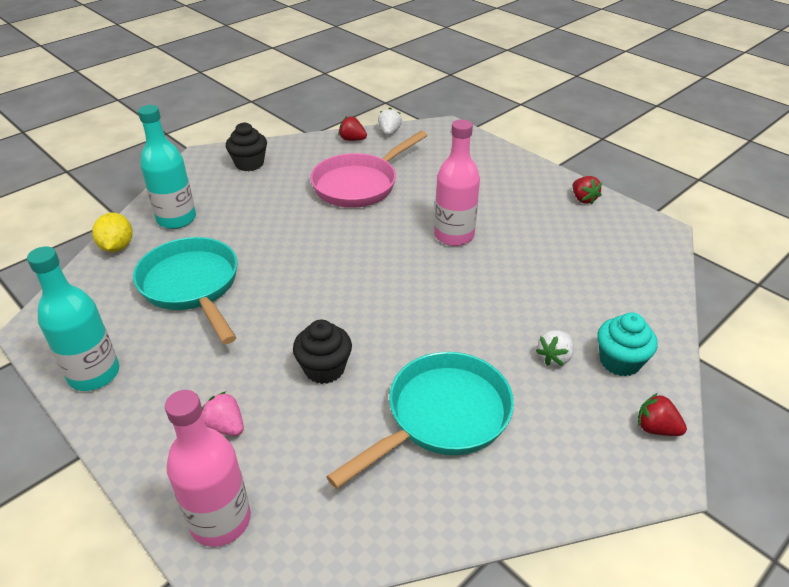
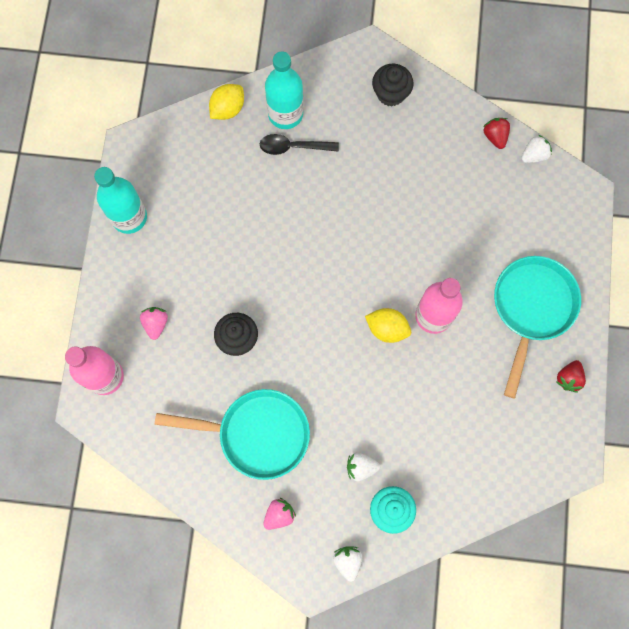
camera: 50 degrees right, 35 degrees up
turquoise pan [133,237,238,344] -> turquoise pan moved to [494,256,581,398]
pink pan [310,131,428,208] -> none
red strawberry [638,393,687,436] -> white strawberry [333,547,362,582]
none -> black spoon [260,134,339,155]
none -> pink strawberry [263,498,296,530]
none -> yellow lemon [365,308,411,343]

